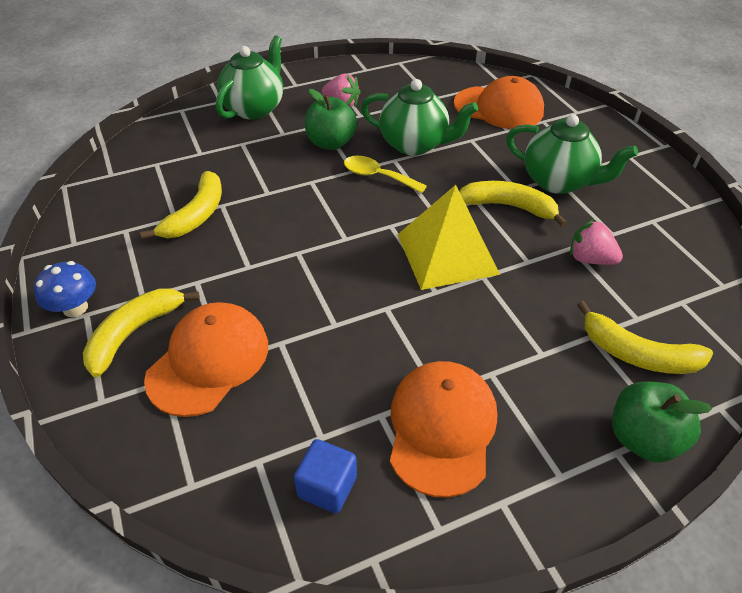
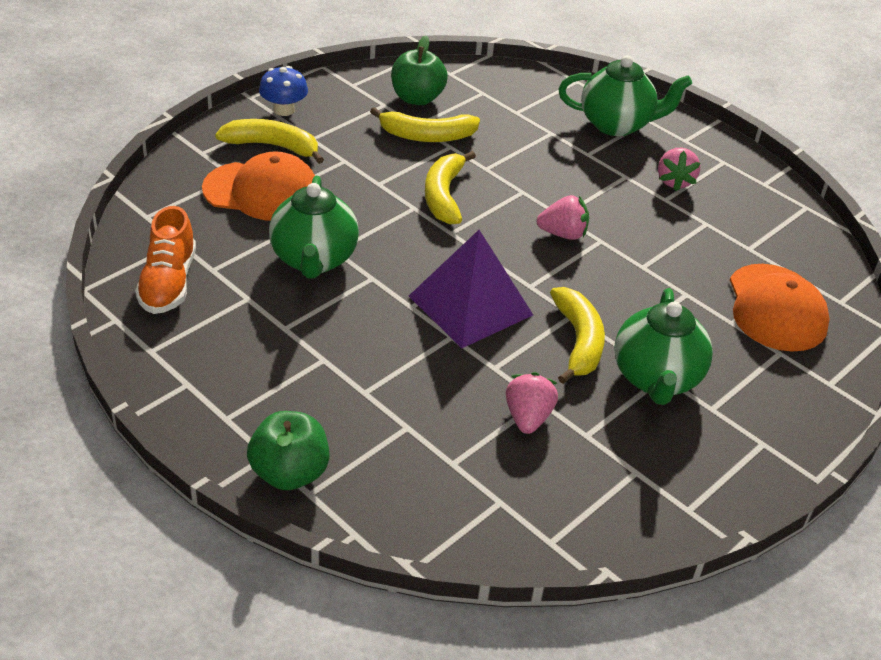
camera: 65 degrees right, 5 degrees down
blue cube [294,439,357,513] -> orange shoe [135,206,196,314]
green apple [305,89,357,150] -> green apple moved to [391,36,448,105]
yellow spoon [344,156,427,193] -> pink strawberry [536,195,589,240]
green teapot [361,79,478,155] -> green teapot moved to [269,176,359,279]
orange cap [390,361,497,498] -> none
yellow pyramid [397,185,500,290] -> purple pyramid [409,230,533,348]
yellow banana [577,301,713,374] -> yellow banana moved to [425,151,476,225]

